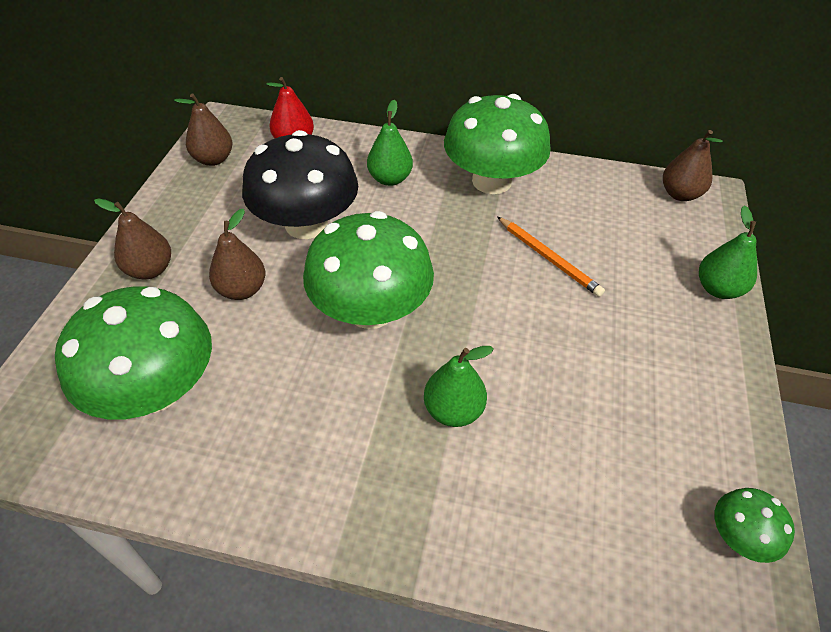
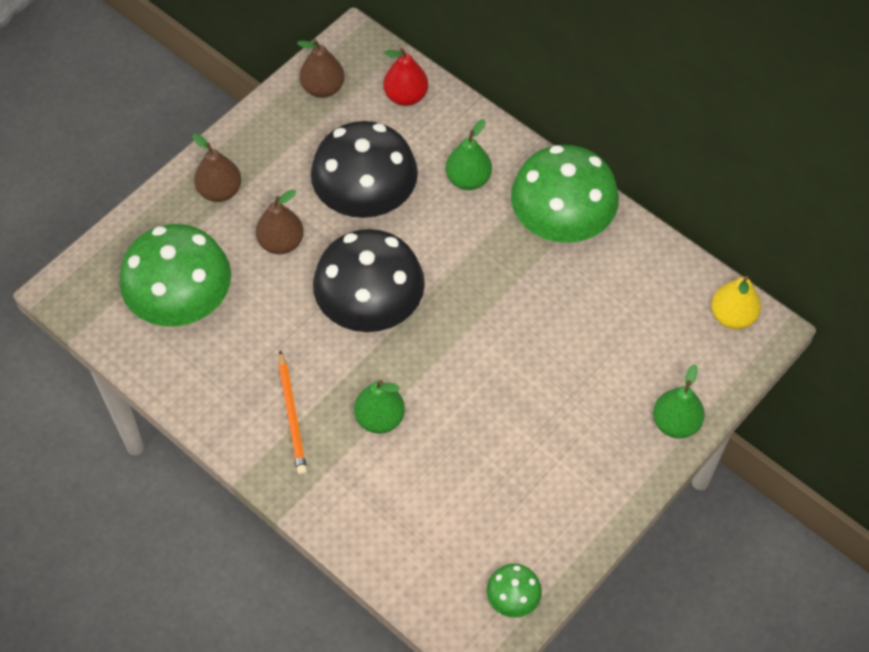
camera: 30 degrees right, 10 degrees up
green mushroom [303,211,434,329] -> black mushroom [313,229,425,332]
orange pencil [497,217,605,297] -> orange pencil moved to [279,350,307,475]
brown pear [663,130,723,201] -> yellow pear [711,276,761,329]

